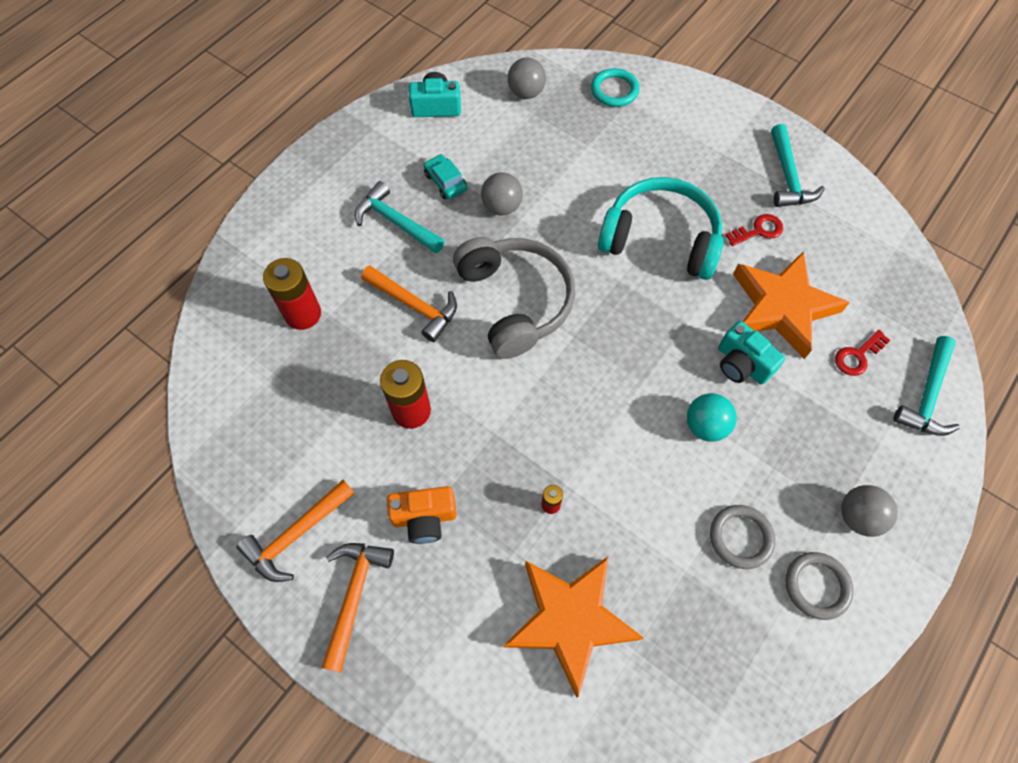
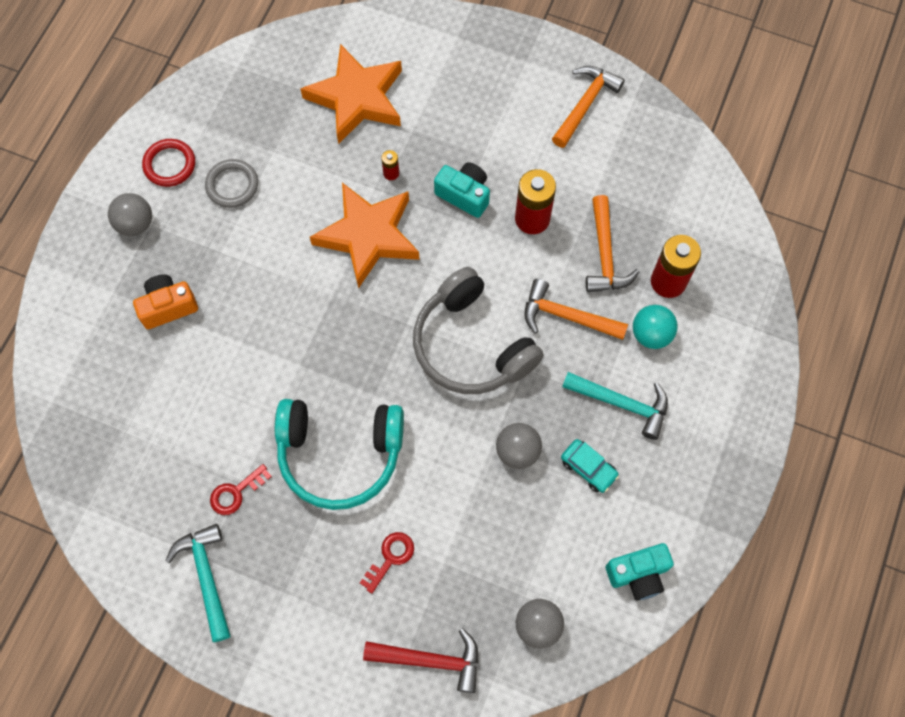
camera: 165 degrees right, 5 degrees up
orange hammer [321,543,394,672] -> orange hammer moved to [586,195,639,292]
orange camera [387,486,457,544] -> orange camera moved to [133,274,198,329]
turquoise ring [591,68,639,107] -> red hammer [363,628,479,693]
turquoise ball [687,393,737,442] -> turquoise ball moved to [633,305,678,349]
turquoise camera [718,321,785,385] -> turquoise camera moved to [434,162,490,218]
orange star [733,251,850,359] -> orange star moved to [310,183,420,288]
grey ring [785,552,853,620] -> red ring [142,139,195,187]
red key [835,330,890,376] -> red key moved to [360,532,414,594]
turquoise hammer [893,336,960,436] -> none

